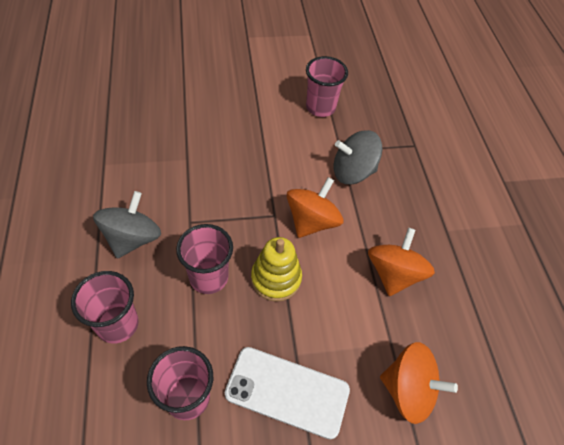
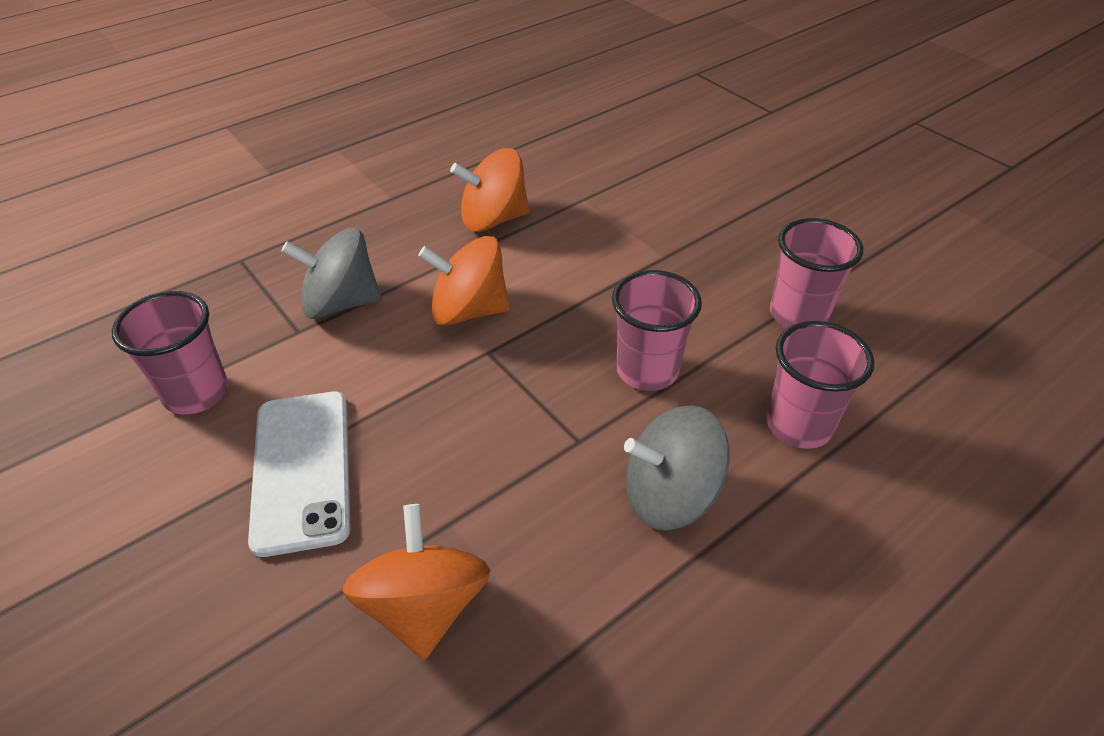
camera: 115 degrees left, 10 degrees down
white phone [225,347,350,439] -> white phone moved to [248,392,351,557]
yellow stacking toy [251,237,302,302] -> none
grey spinning top [334,130,382,185] -> grey spinning top turned 120 degrees clockwise [281,228,381,319]
orange spinning top [380,342,458,424] -> orange spinning top moved to [342,504,491,660]

